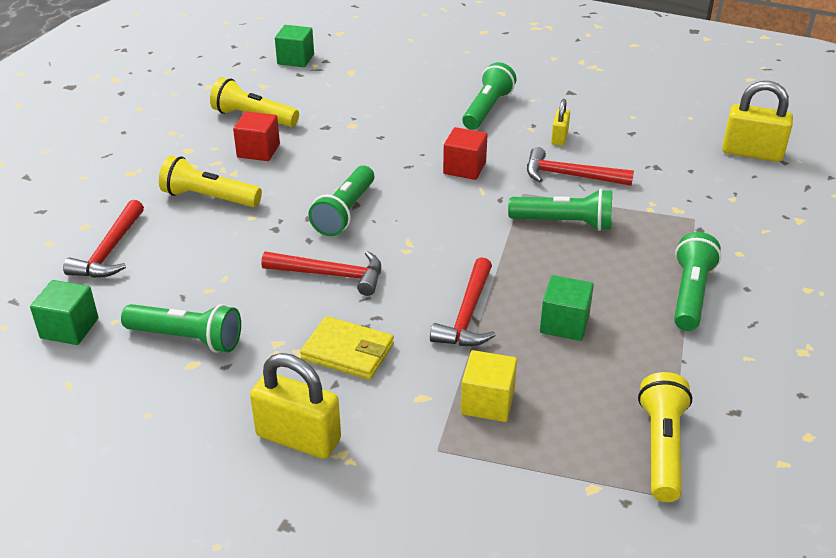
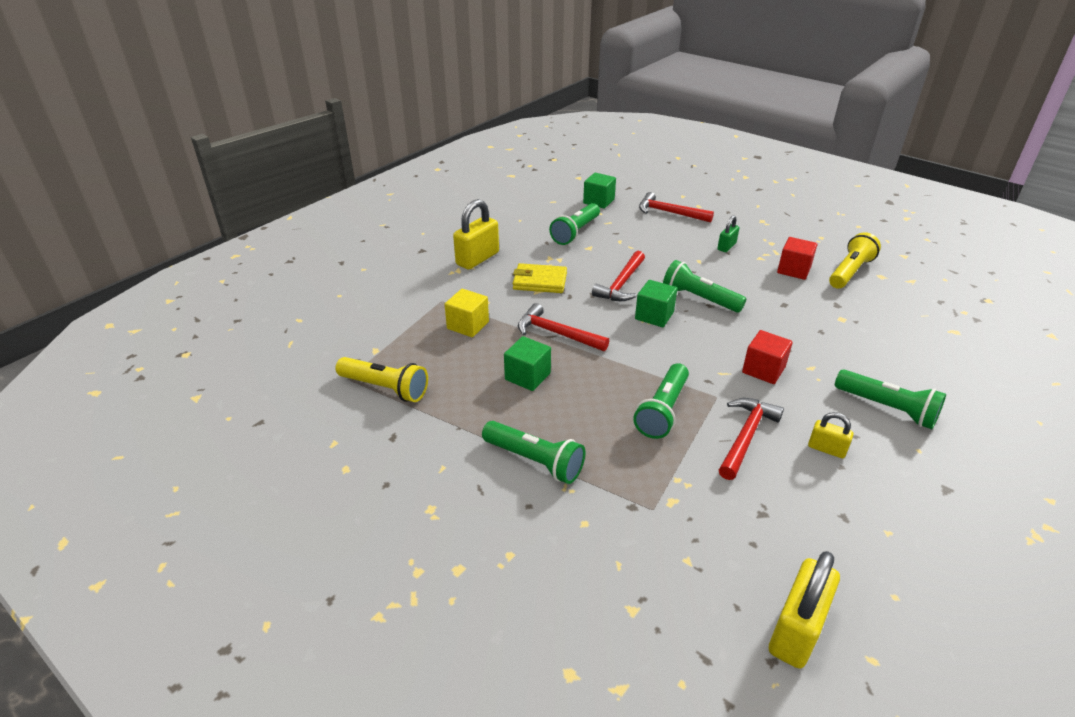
camera: 105 degrees right, 0 degrees up
yellow flashlight [159,156,262,207] -> green padlock [718,215,739,252]
green cube [275,25,314,67] -> green cube moved to [635,280,677,327]
yellow wallet [300,316,394,380] -> yellow wallet turned 60 degrees clockwise [513,263,567,293]

